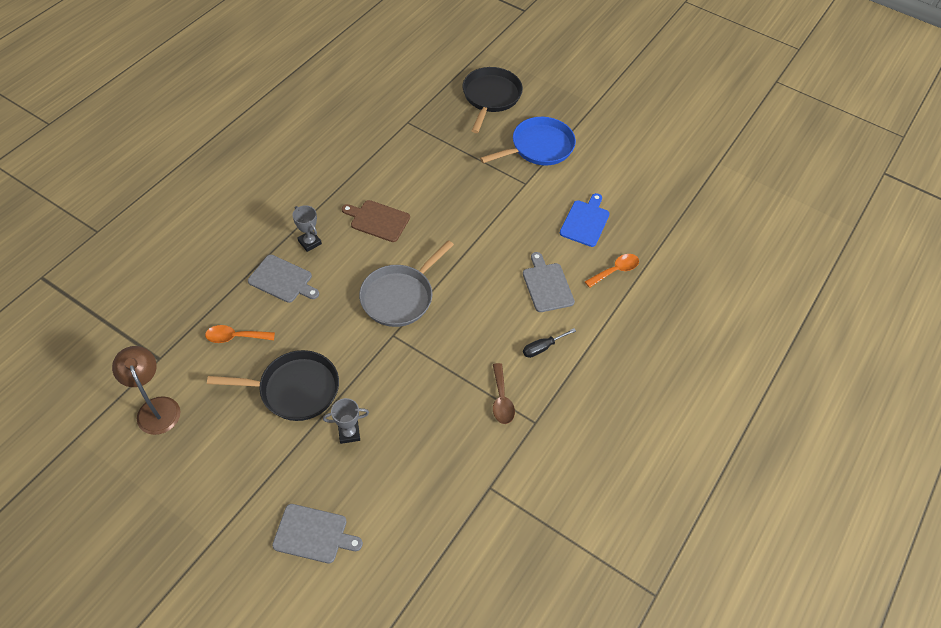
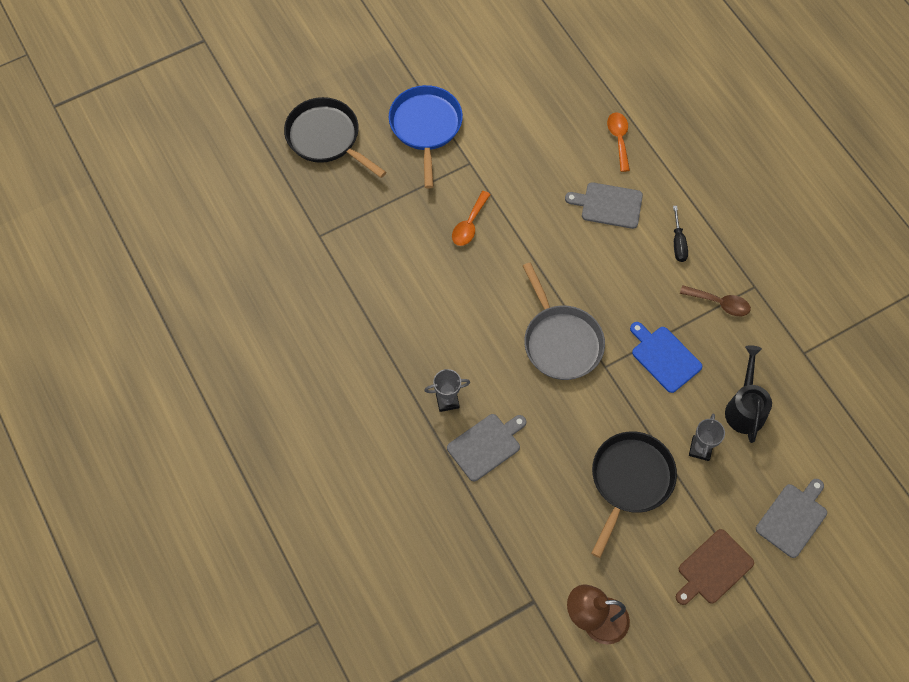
camera: 60 degrees left, 10 degrees up
orange spoon [205,325,275,343] -> orange spoon moved to [452,191,491,246]
brown cutting board [342,200,410,242] -> brown cutting board moved to [676,529,754,605]
blue cutting board [560,193,610,247] -> blue cutting board moved to [630,322,703,393]
none -> black watering can [725,345,772,443]

